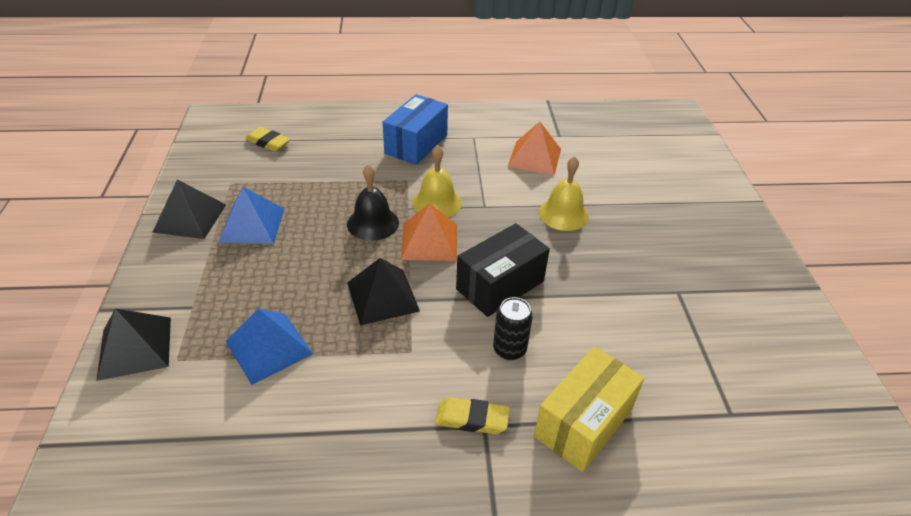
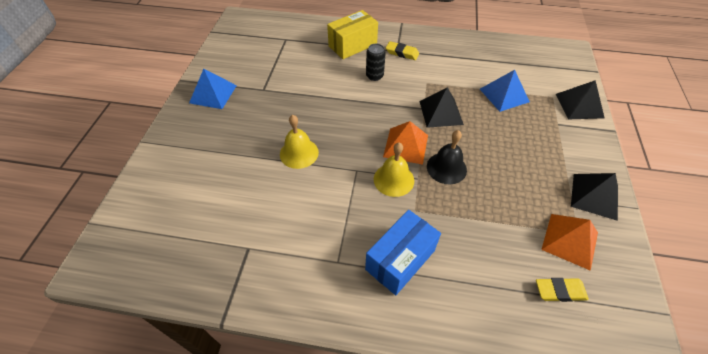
camera: 165 degrees left, 10 degrees up
blue pyramid [218,187,284,244] -> blue pyramid moved to [189,69,237,109]
yellow eraser [246,127,291,152] -> yellow eraser turned 45 degrees counterclockwise [536,278,589,302]
black box [456,223,550,317] -> none
orange pyramid [508,122,561,175] -> orange pyramid moved to [541,214,598,271]

